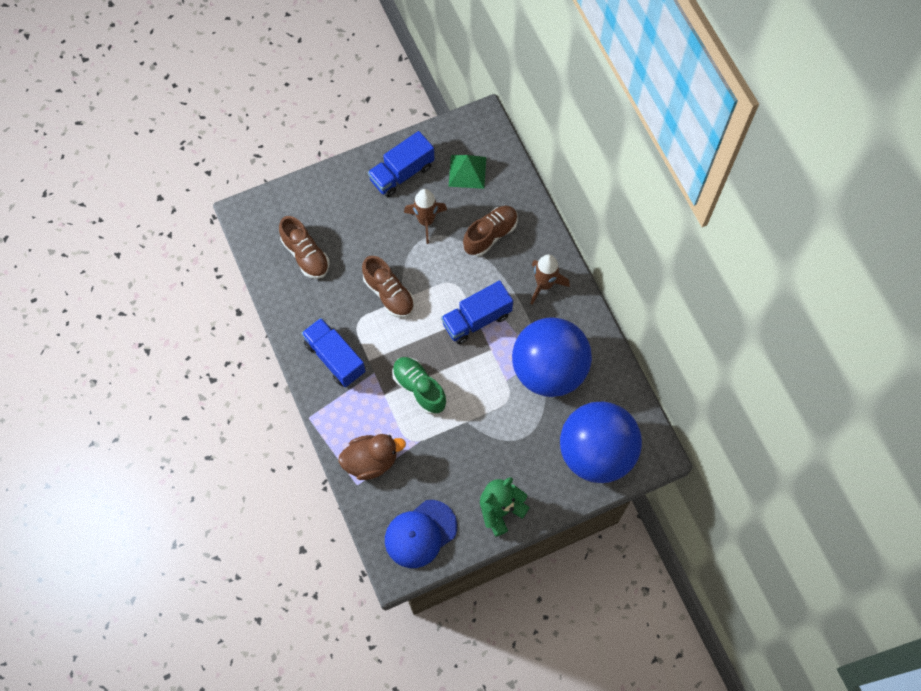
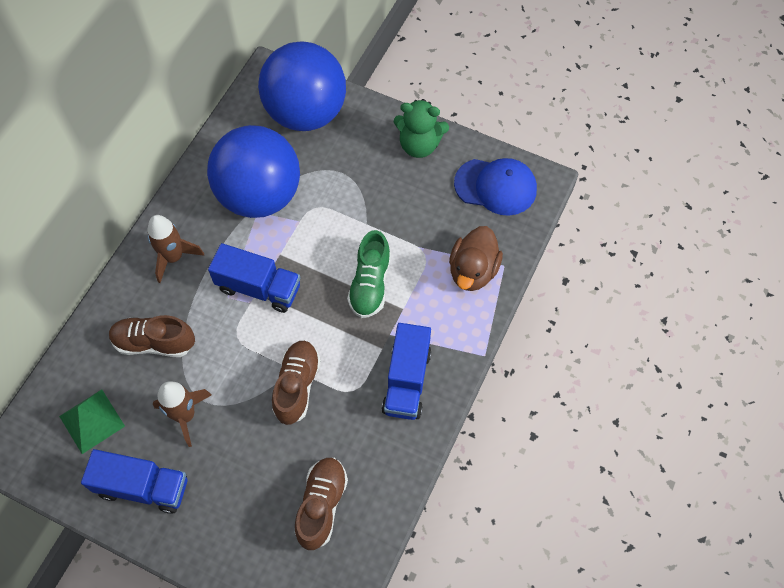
camera: 130 degrees left, 5 degrees down
brown duck [338,434,406,480] -> brown duck turned 105 degrees counterclockwise [449,226,503,291]

